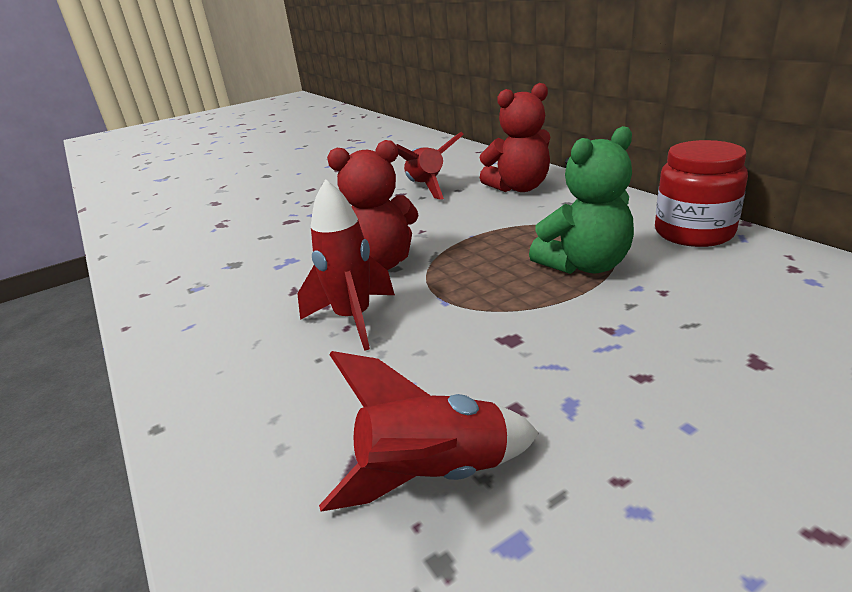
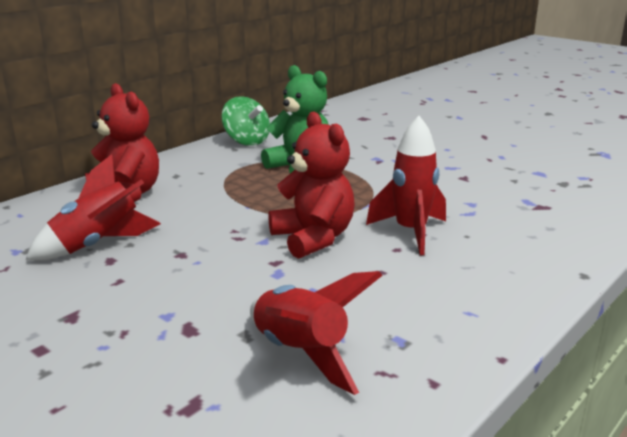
camera: 110 degrees left, 5 degrees down
red rocket [319,351,539,512] -> red rocket moved to [250,271,383,395]
red jar [655,140,748,247] -> green spinning top [222,96,270,146]

